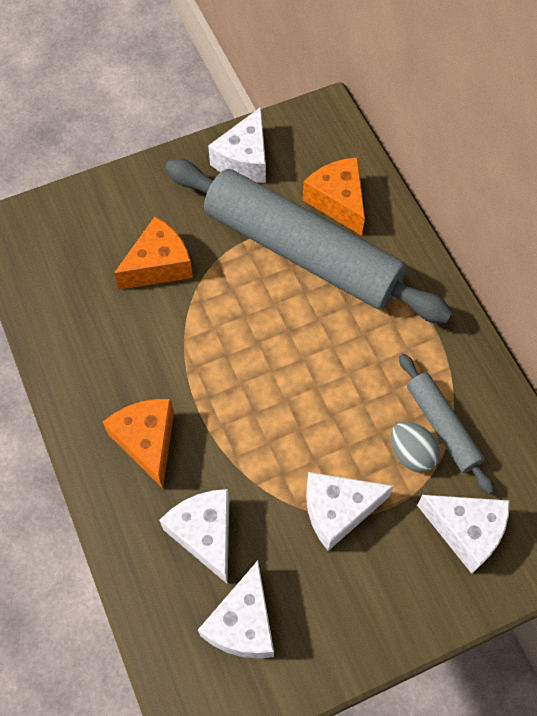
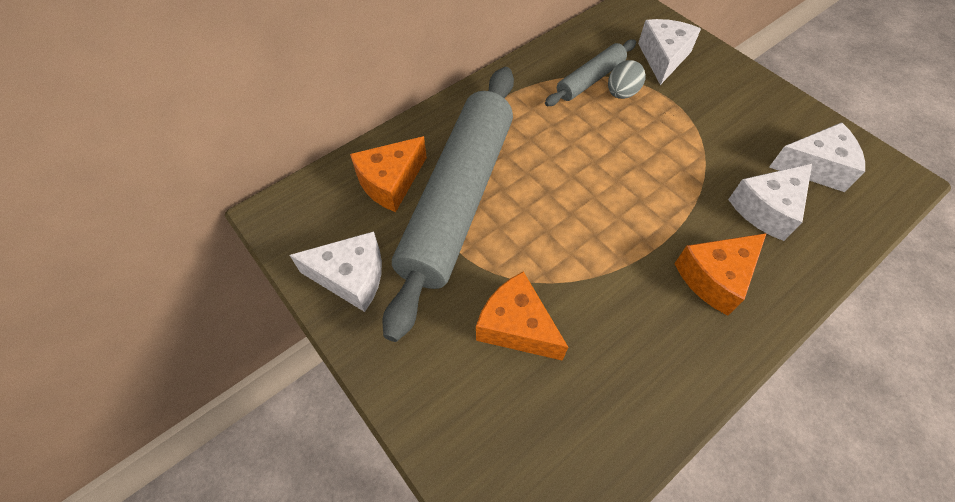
camera: 105 degrees left, 5 degrees down
white cheese [306,472,394,551] -> none

